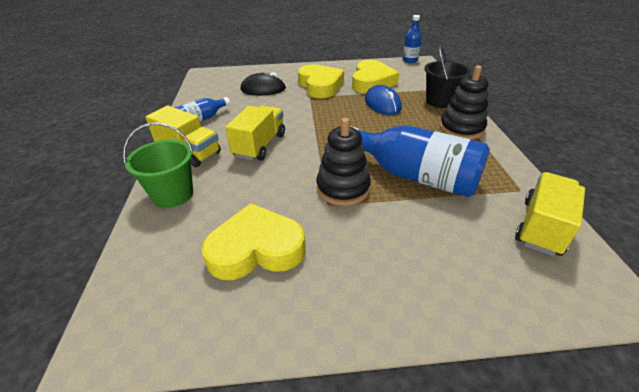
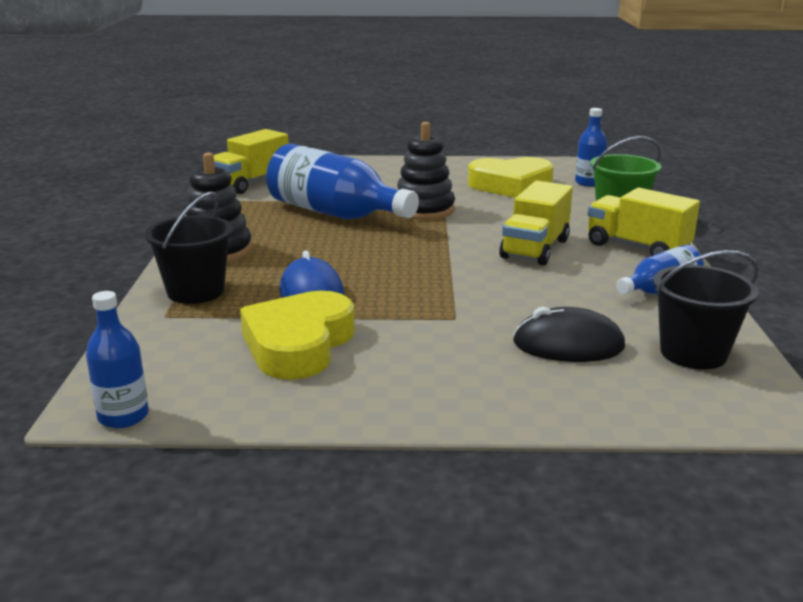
camera: 175 degrees left, 15 degrees down
yellow heart [298,64,344,98] -> none
none -> blue bottle [575,108,607,186]
none -> black bucket [653,250,759,370]

